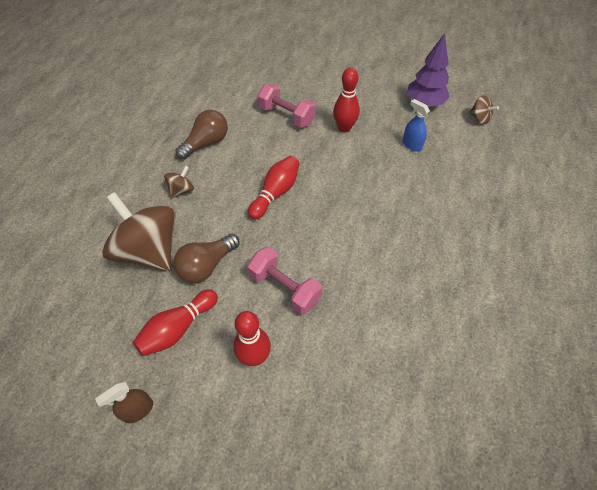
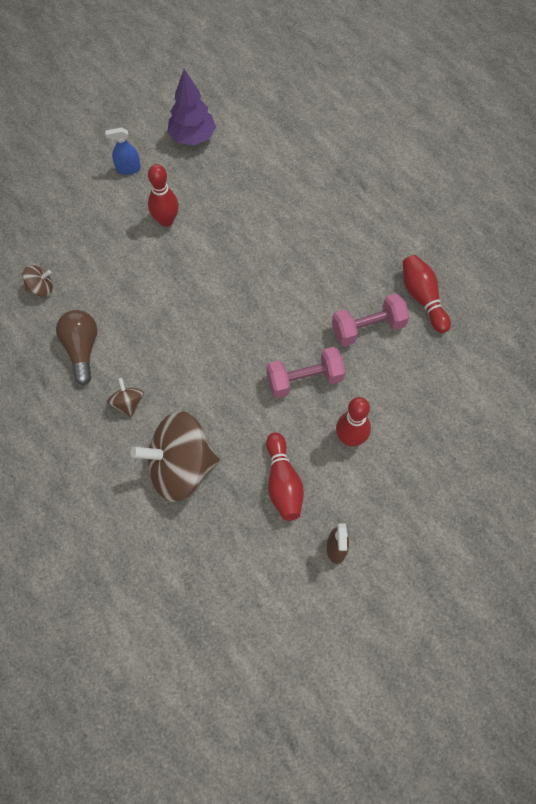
camera: 55 degrees left, 10 degrees up
brown light bulb [173,234,239,283] -> none
red bowling pin [248,156,300,220] -> red bowling pin moved to [403,255,451,333]
pink dumbbell [258,84,316,128] -> pink dumbbell moved to [332,293,410,346]
blue spray bottle [403,99,430,151] -> blue spray bottle moved to [105,128,141,175]
brown spinning top [469,95,499,124] -> brown spinning top moved to [22,265,53,297]

